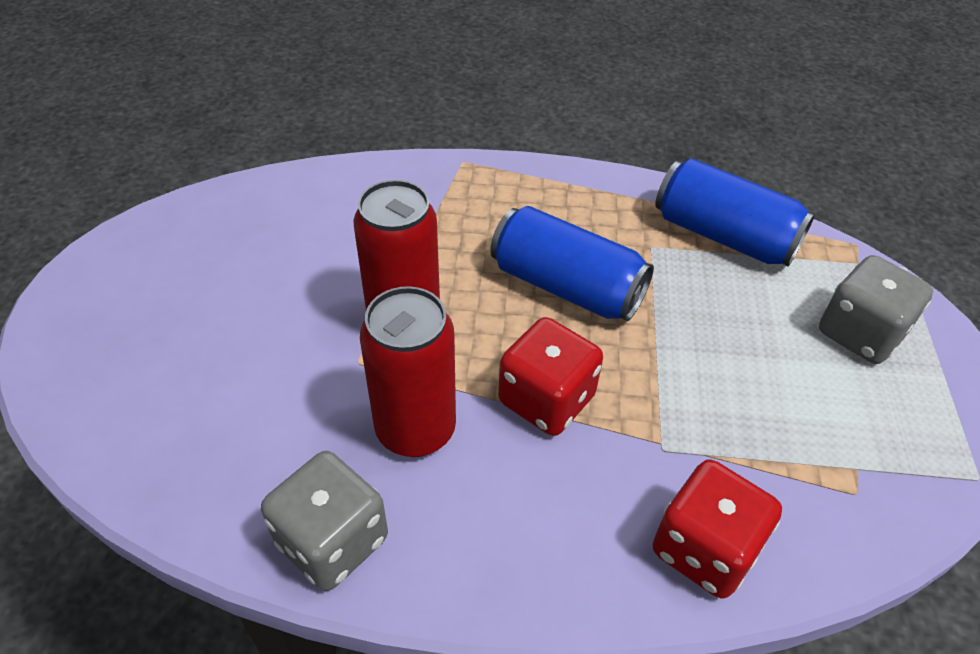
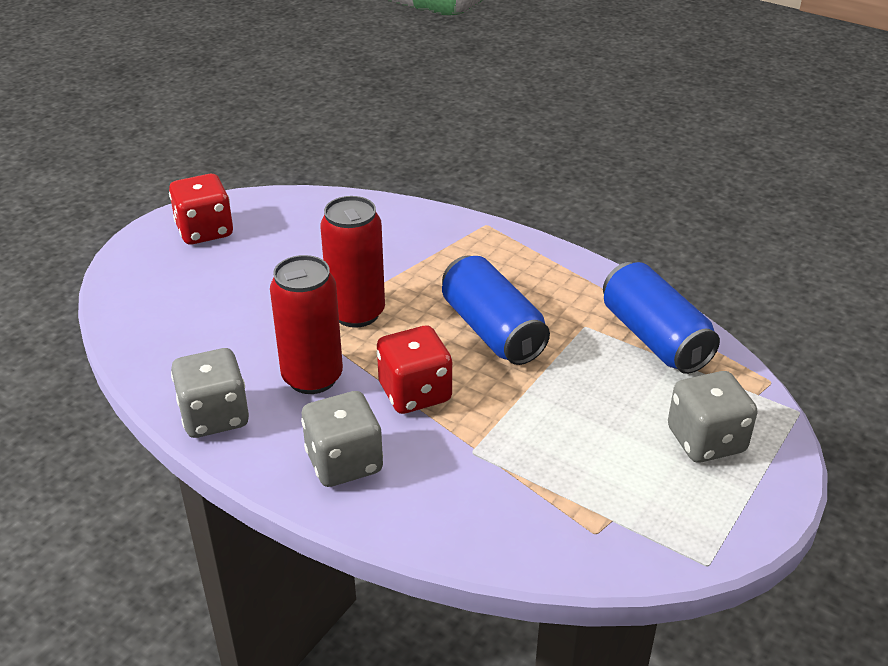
camera: 30 degrees right, 10 degrees down
red dice [653,459,782,599] -> red dice moved to [169,174,233,244]
none -> grey dice [301,391,383,487]

